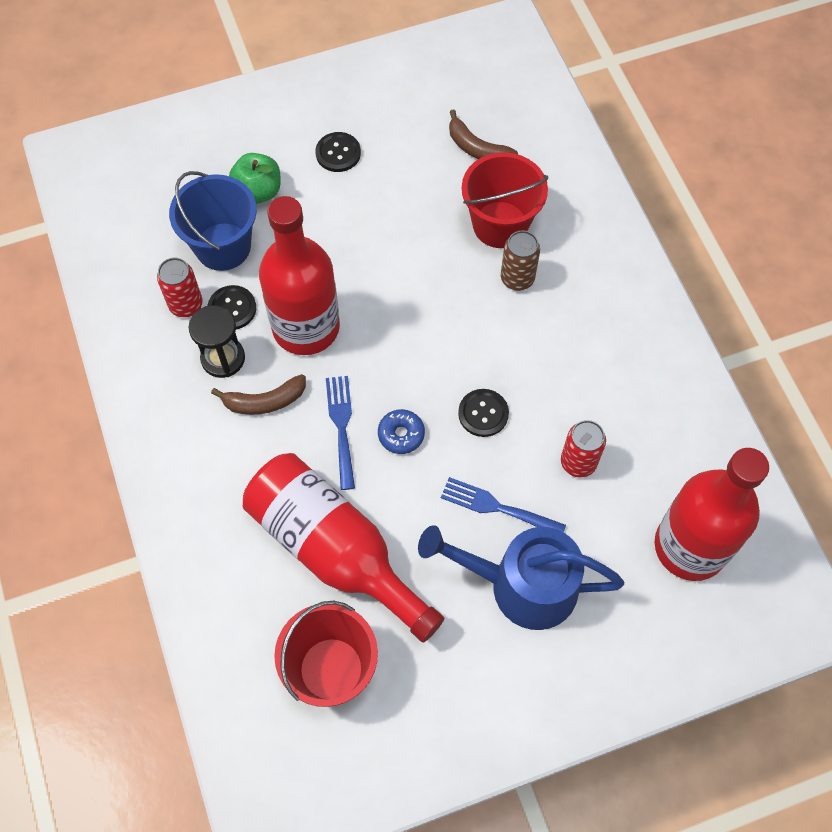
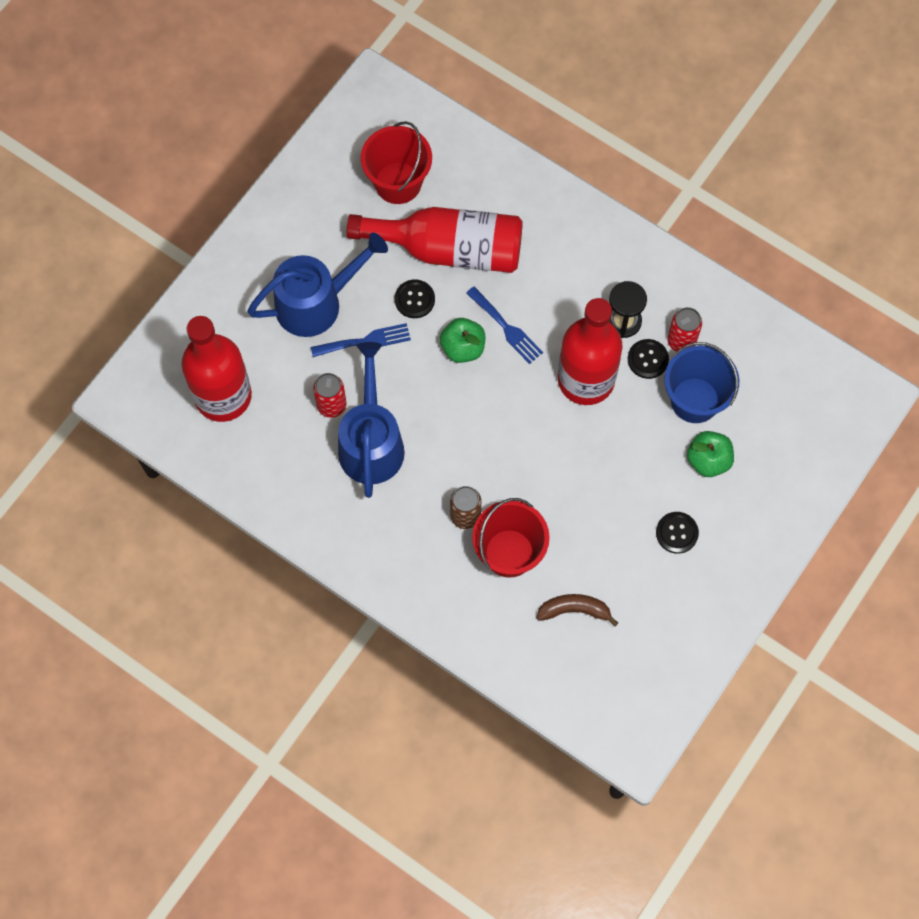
camera: 145 degrees right, 5 degrees up
brown banana [211,374,306,415] -> none
blue donut [378,409,425,454] -> green apple [440,318,485,363]
black button [458,389,509,437] -> black button moved to [395,279,435,318]
none -> blue watering can [338,342,405,498]

